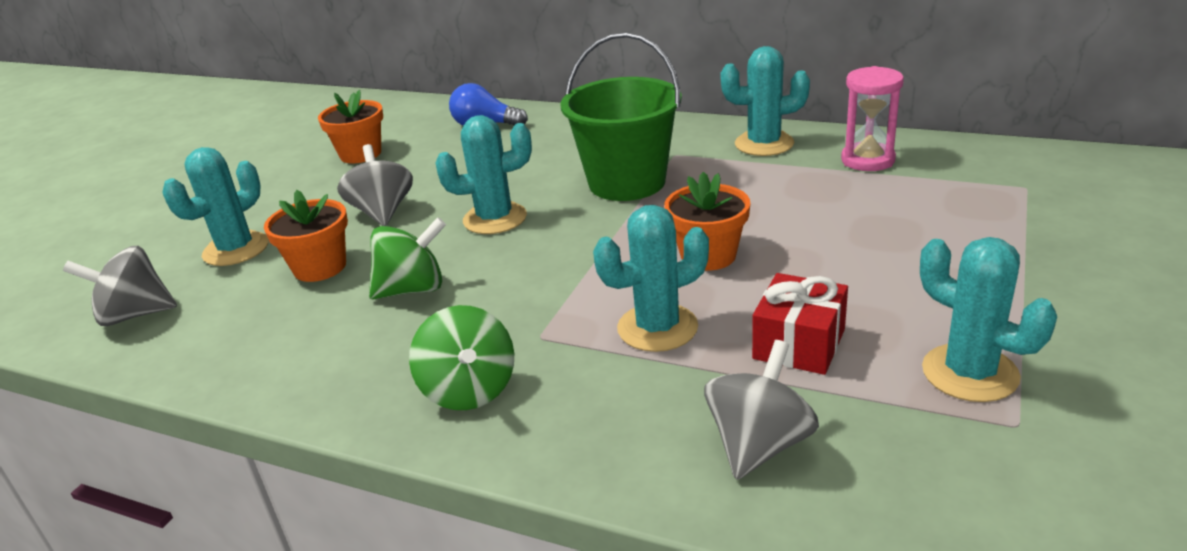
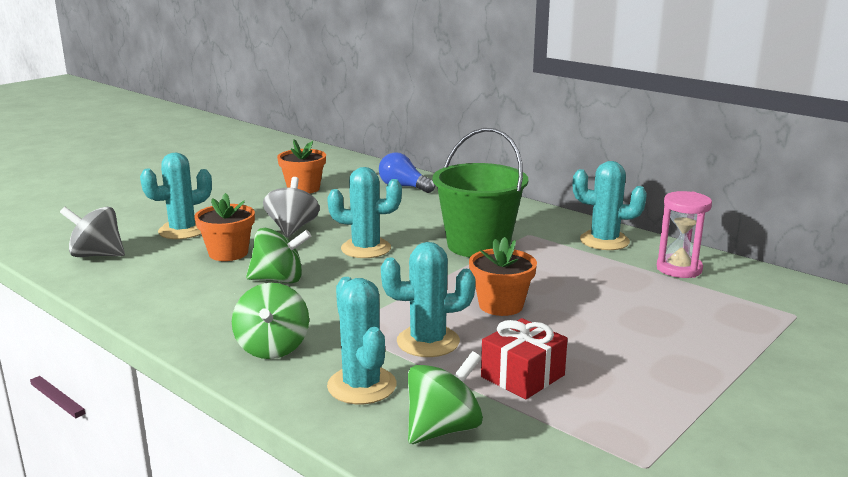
camera: 15 degrees right, 10 degrees down
grey spinning top [704,340,819,480] -> green spinning top [407,351,483,444]
turquoise cactus [920,237,1057,402] -> turquoise cactus moved to [327,277,397,404]

